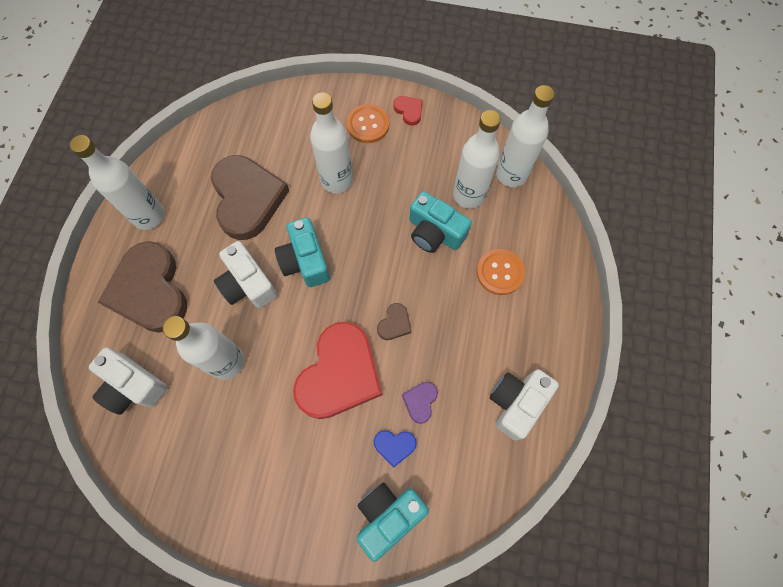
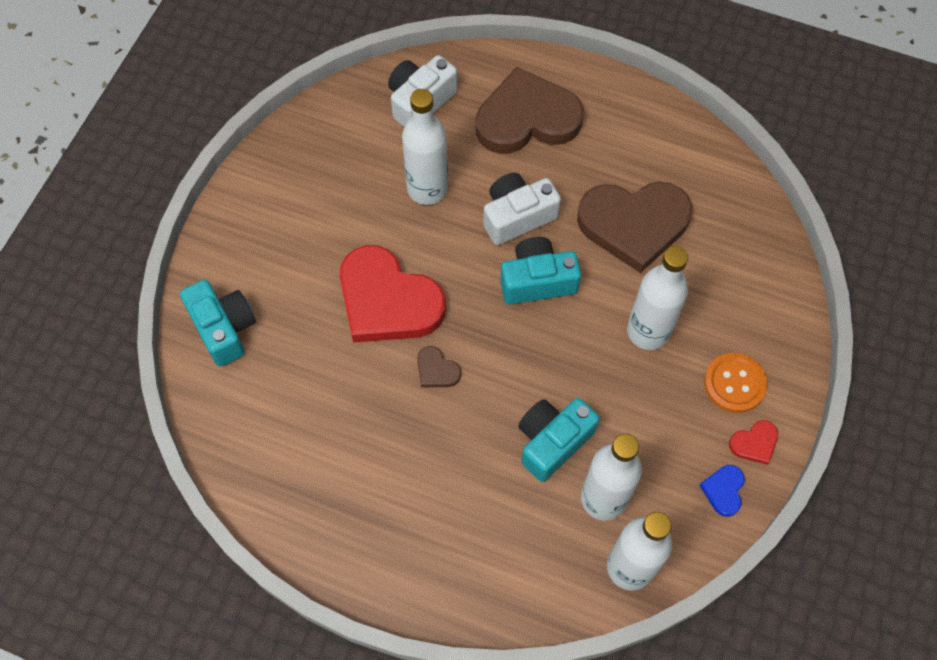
camera: 100 degrees right, 5 degrees down
white bottle [70,135,164,230] -> none
blue heart [374,430,417,467] -> blue heart moved to [699,465,745,517]
purple heart [402,382,438,424] -> none
orange button [476,249,525,295] -> none
white camera [490,369,559,441] -> none

